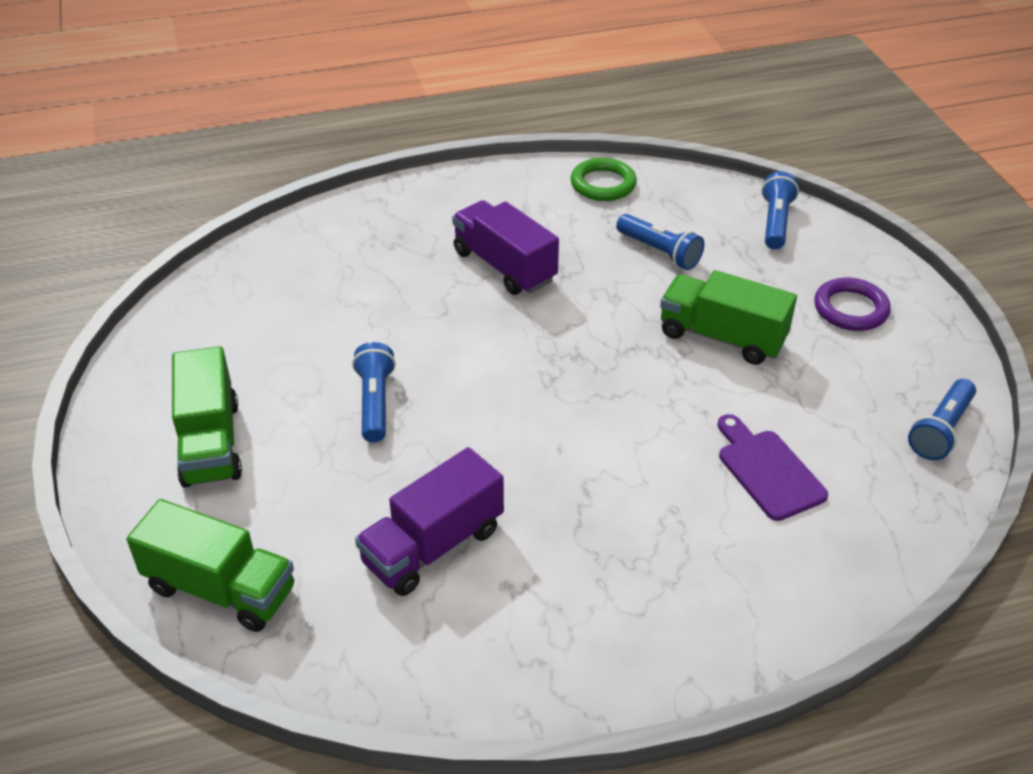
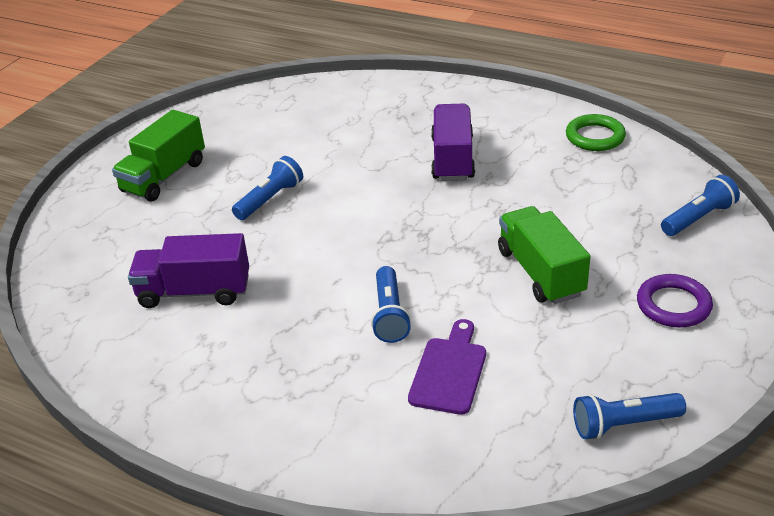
camera: 45 degrees right, 5 degrees down
green truck [127,499,294,632] -> none
blue flashlight [616,214,704,270] -> blue flashlight moved to [371,266,411,343]

